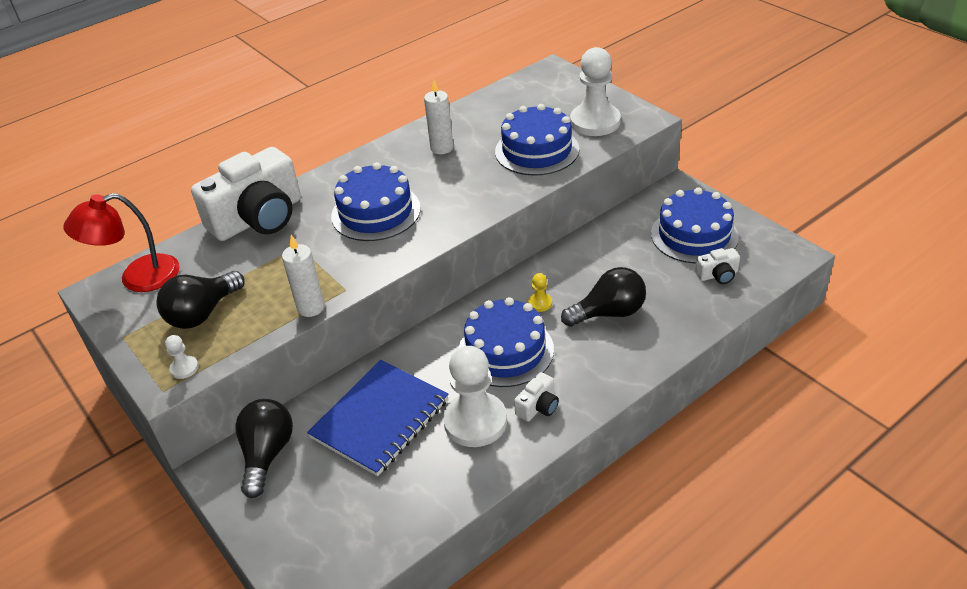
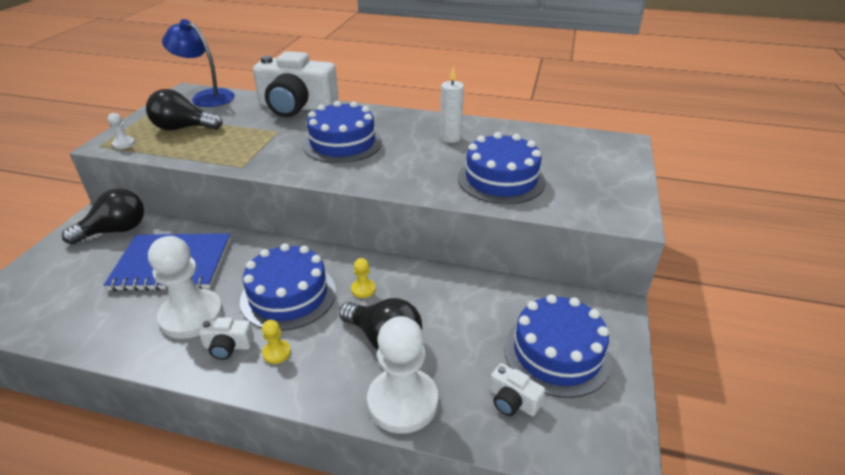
camera: 50 degrees right, 5 degrees down
red lamp [64,193,180,292] -> blue lamp [162,19,235,107]
white candle [282,235,325,317] -> none
white pawn [570,47,621,136] -> white pawn moved to [367,316,438,434]
none -> yellow pawn [262,320,291,364]

